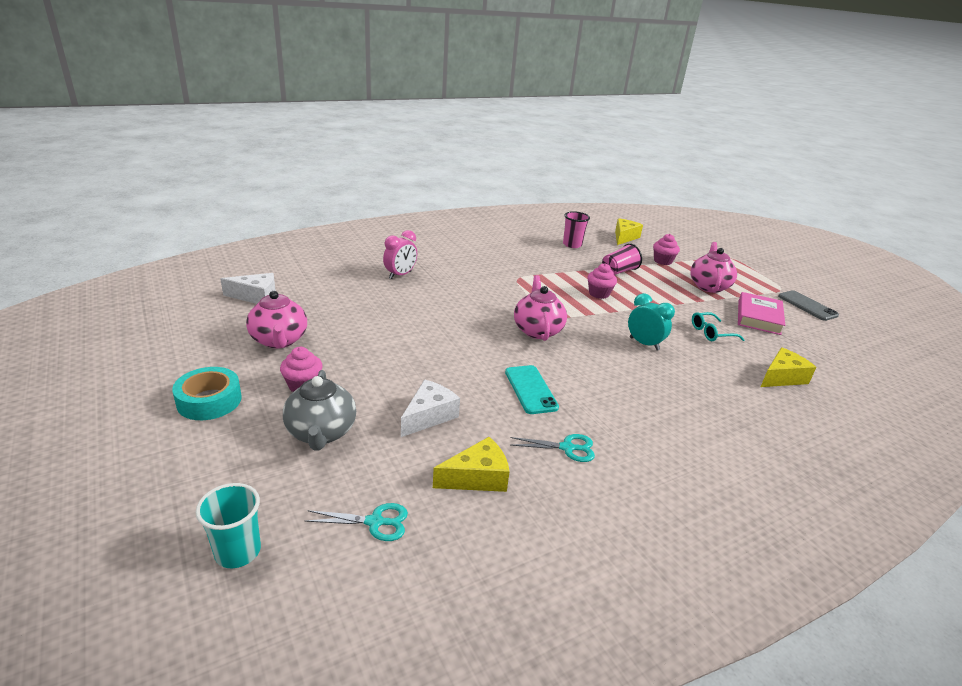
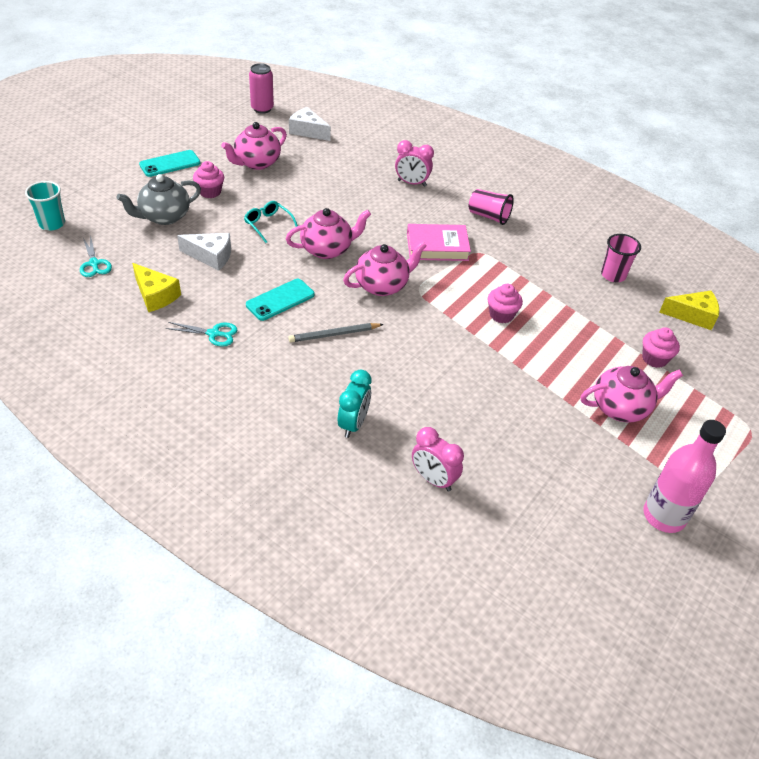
camera: 65 degrees right, 15 degrees up
turquoise tape [172,367,242,420] -> turquoise phone [139,150,200,177]
white cheese [221,273,276,304] -> white cheese turned 150 degrees clockwise [289,107,331,141]
turquoise scissors [510,434,595,462] -> turquoise scissors turned 60 degrees counterclockwise [165,322,237,347]
pink cup [602,243,642,275] -> pink cup moved to [469,189,514,225]
turquoise clock [628,293,675,351] -> turquoise clock moved to [338,370,372,438]
turquoise glasses [692,312,745,341] -> turquoise glasses moved to [244,201,298,243]
pink book [738,292,785,335] -> pink book moved to [407,224,471,261]
yellow cheese [761,347,816,387] -> pink clock [412,427,464,491]
grey phone [778,290,839,321] -> pink bottle [643,420,726,533]
none -> pink can [249,63,274,114]
none -> pink teapot [286,208,371,259]
none -> grey pencil [289,323,384,342]

